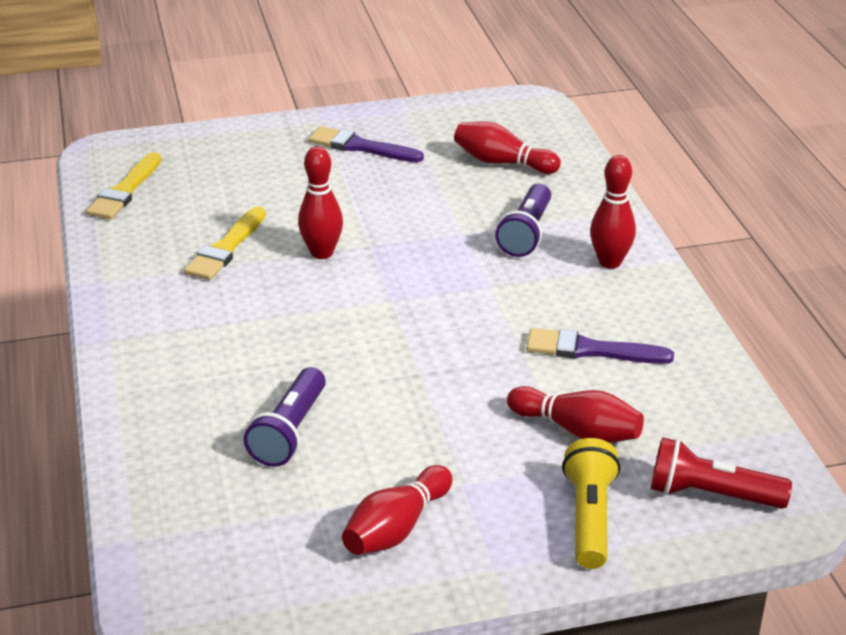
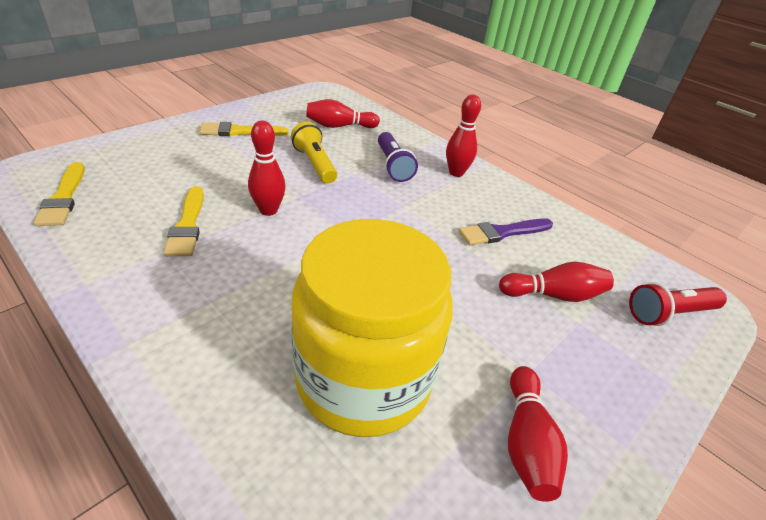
camera: 35 degrees left, 5 degrees up
purple flashlight [244,367,326,467] -> yellow jar [291,219,453,437]
purple brush [309,126,424,162] -> yellow brush [200,122,289,136]
yellow flashlight [562,438,620,569] -> yellow flashlight moved to [291,122,337,184]

